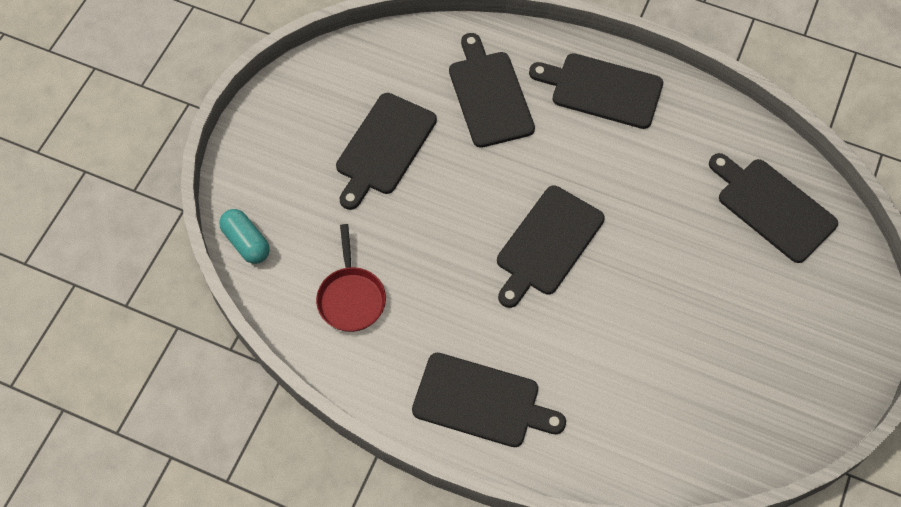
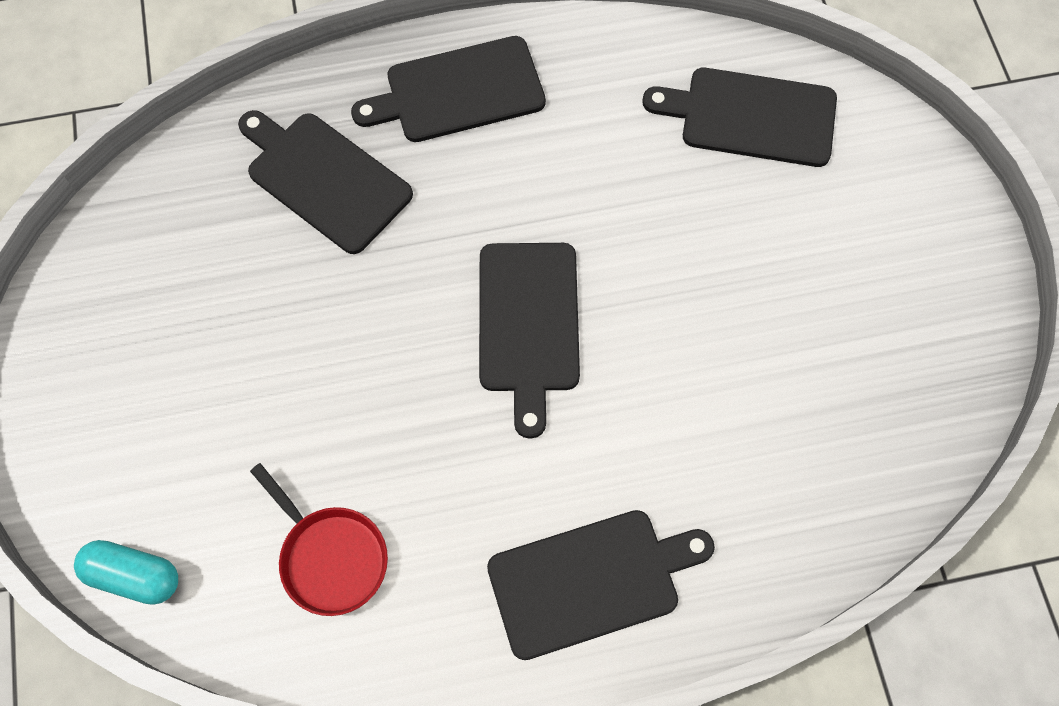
camera: 35 degrees left, 5 degrees up
black cutting board [336,93,437,210] -> none

